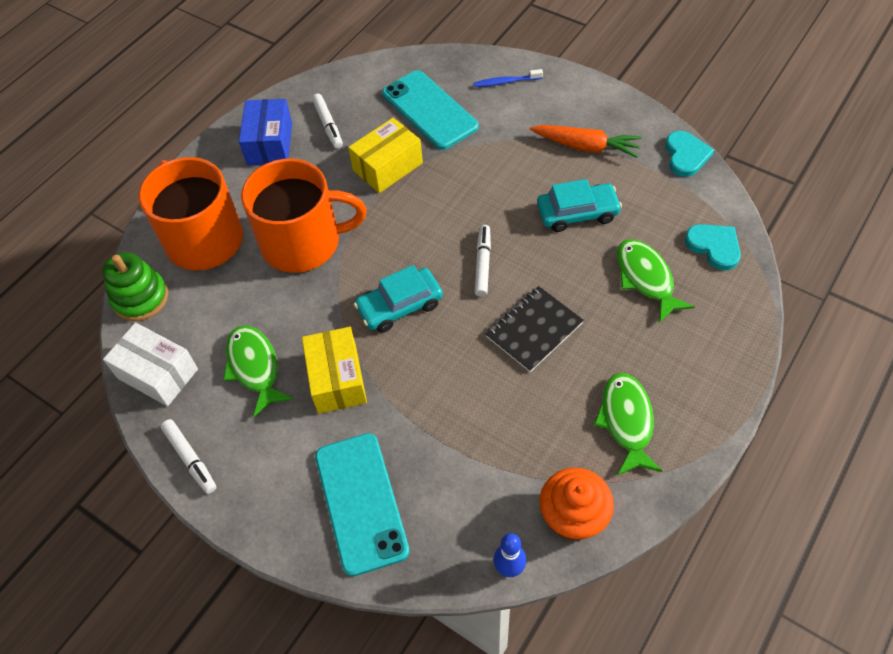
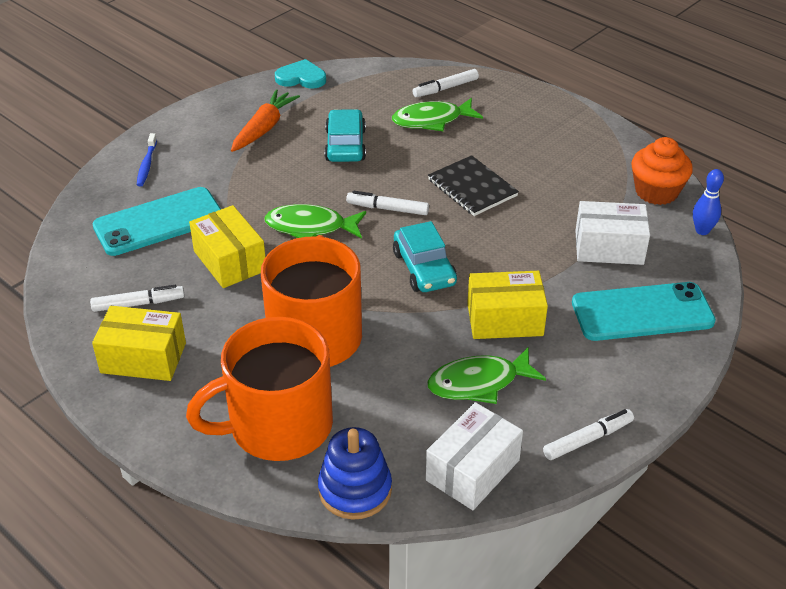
camera: 85 degrees left, 15 degrees down
green stacking toy [102,252,168,321] -> blue stacking toy [318,427,392,520]
blue box [239,99,292,165] -> yellow box [92,306,186,381]
green fish [594,373,662,476] -> green fish moved to [264,204,366,238]
turquoise heart [685,224,741,271] -> none
none -> white marker [413,69,479,97]
none -> white box [575,201,650,265]

